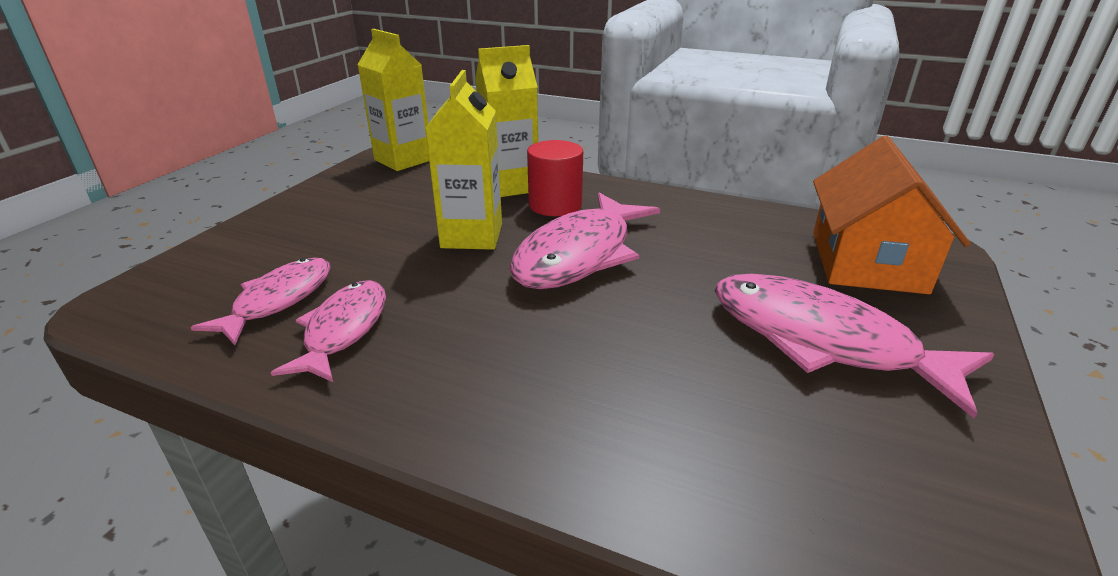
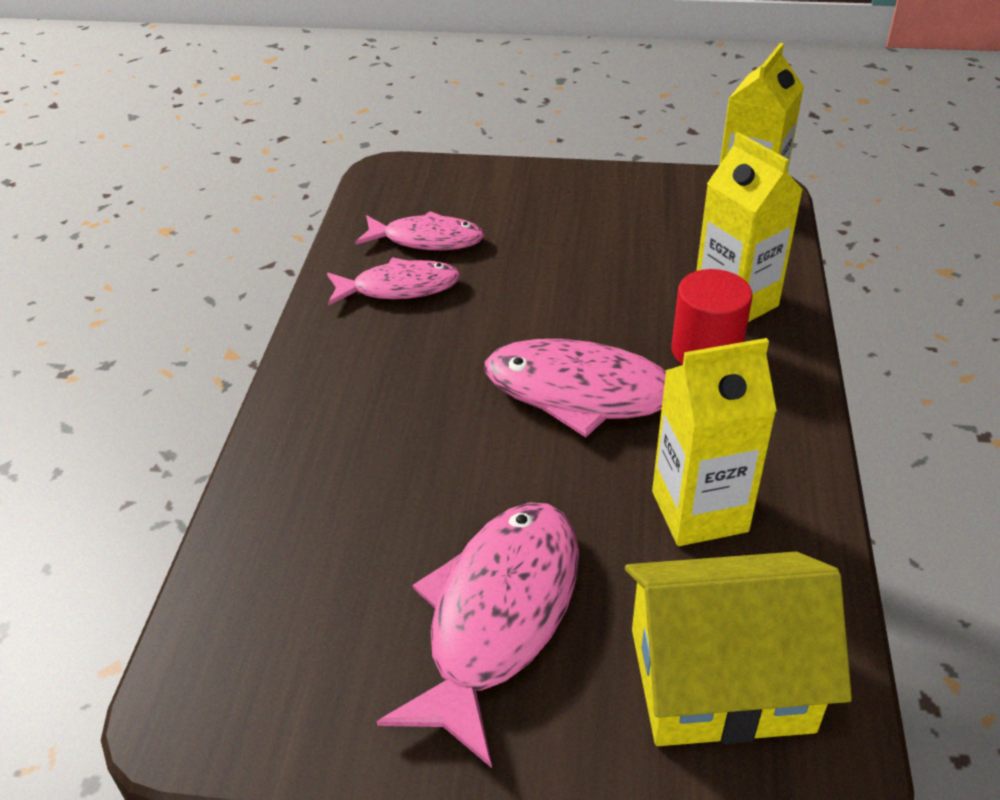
camera: 75 degrees right, 10 degrees up
yellow carton [425,70,502,250] -> yellow carton moved to [652,338,777,546]
orange house [813,136,970,294] -> yellow house [625,552,852,746]

